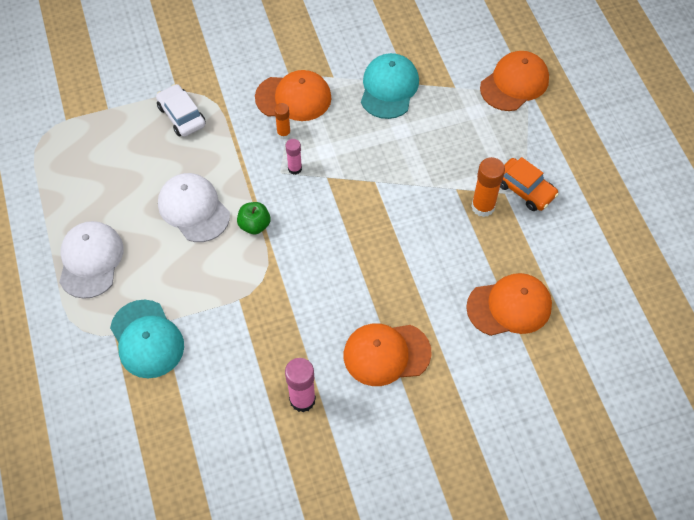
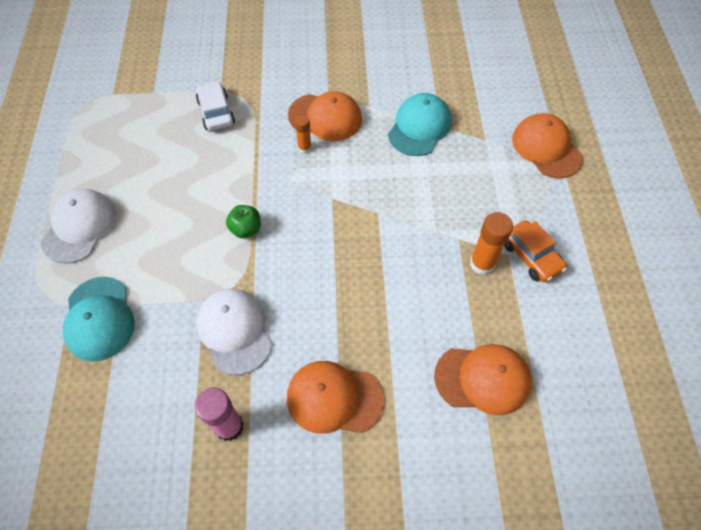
camera: 15 degrees right, 0 degrees up
white cap [158,173,230,242] -> white cap moved to [196,289,272,375]
pink glue stick [286,139,302,175] -> none
orange cap [480,51,549,111] -> orange cap turned 90 degrees counterclockwise [512,113,583,178]

